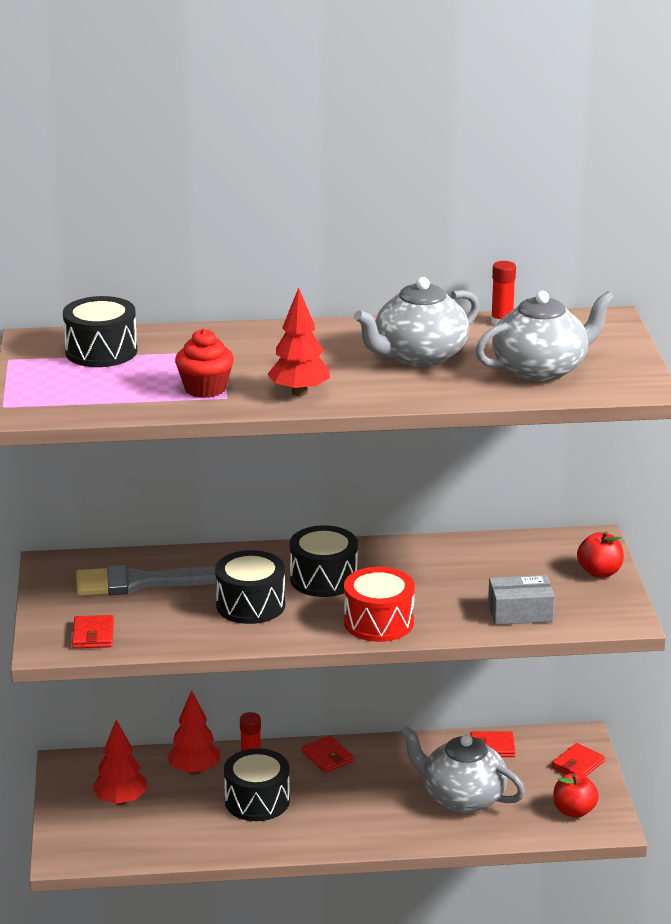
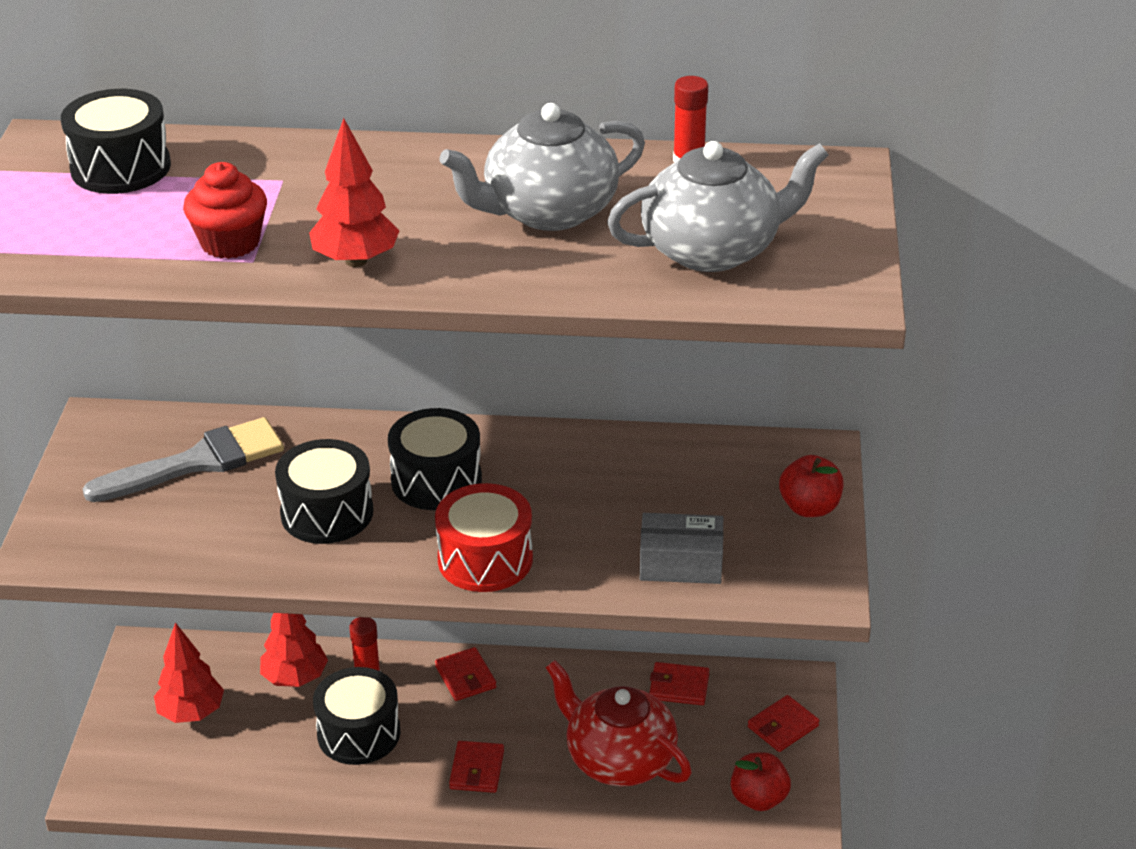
camera: 10 degrees right, 10 degrees up
red wallet [72,615,114,648] -> red wallet moved to [449,741,504,793]
grey brush [76,565,217,596] -> grey brush turned 150 degrees clockwise [83,417,284,502]
grey teapot [399,725,525,813] -> red teapot [546,660,692,786]

